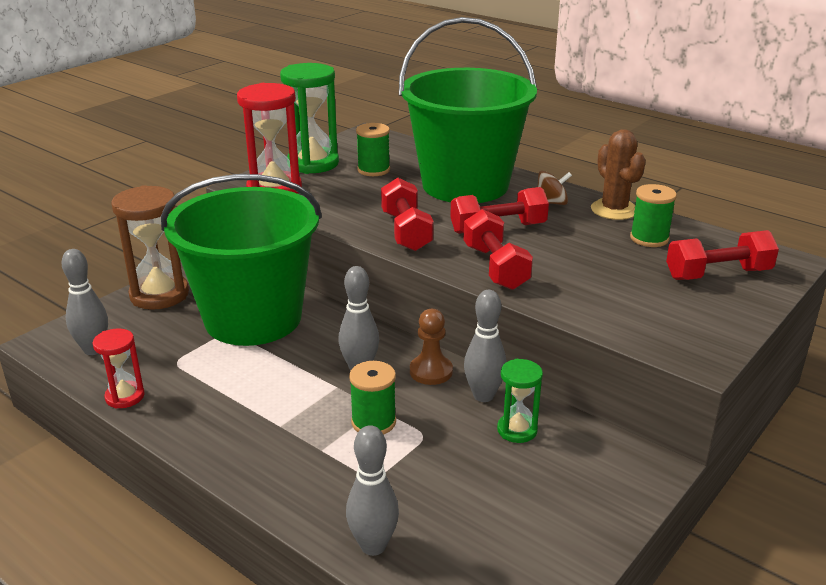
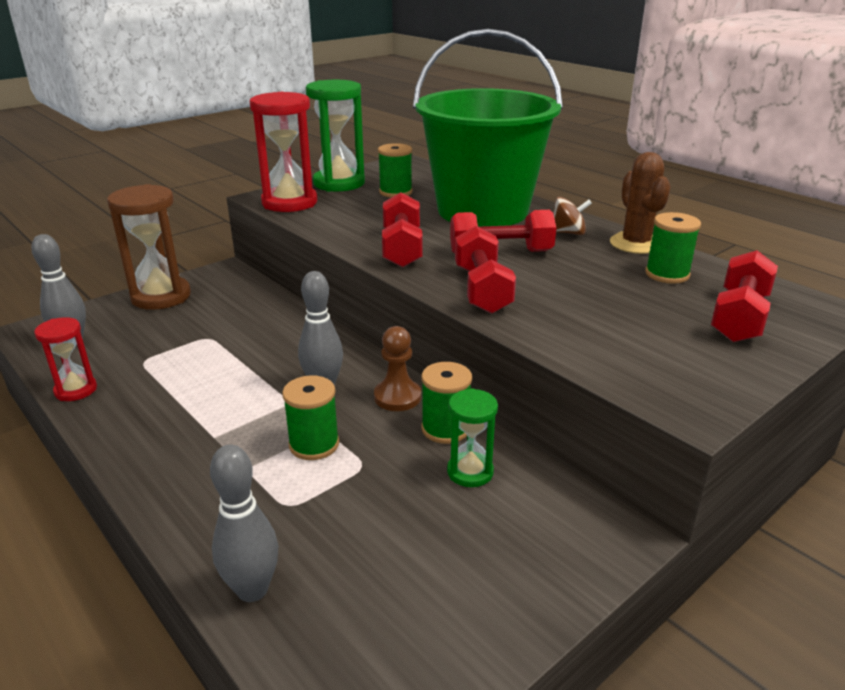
camera: 10 degrees right, 0 degrees up
green bucket [161,174,322,346] -> none
grey bowling pin [464,290,507,402] -> green spool [422,362,472,444]
red dumbbell [666,230,779,280] -> red dumbbell turned 60 degrees counterclockwise [711,250,778,342]

